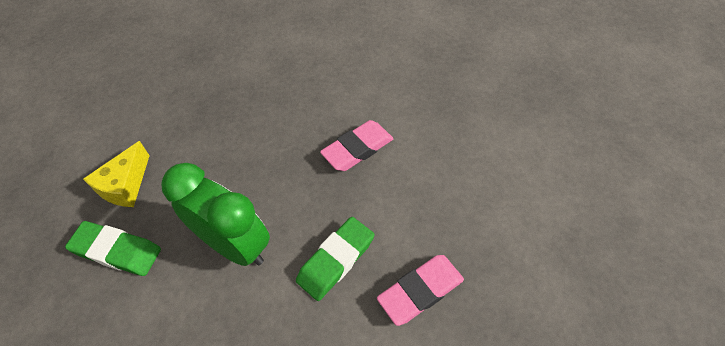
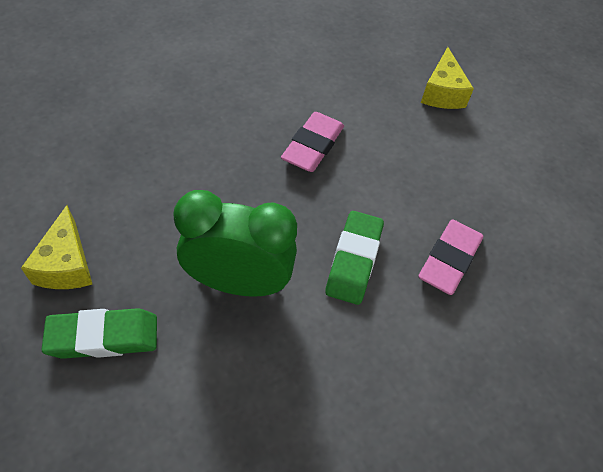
camera: 30 degrees left, 0 degrees up
none -> yellow cheese [421,47,474,109]

